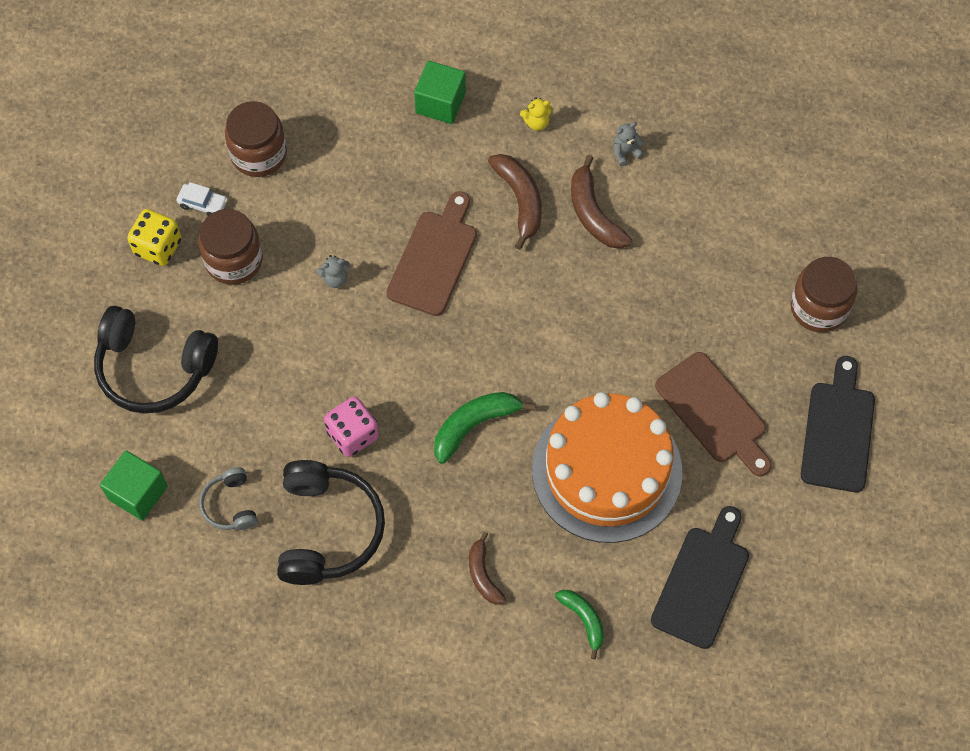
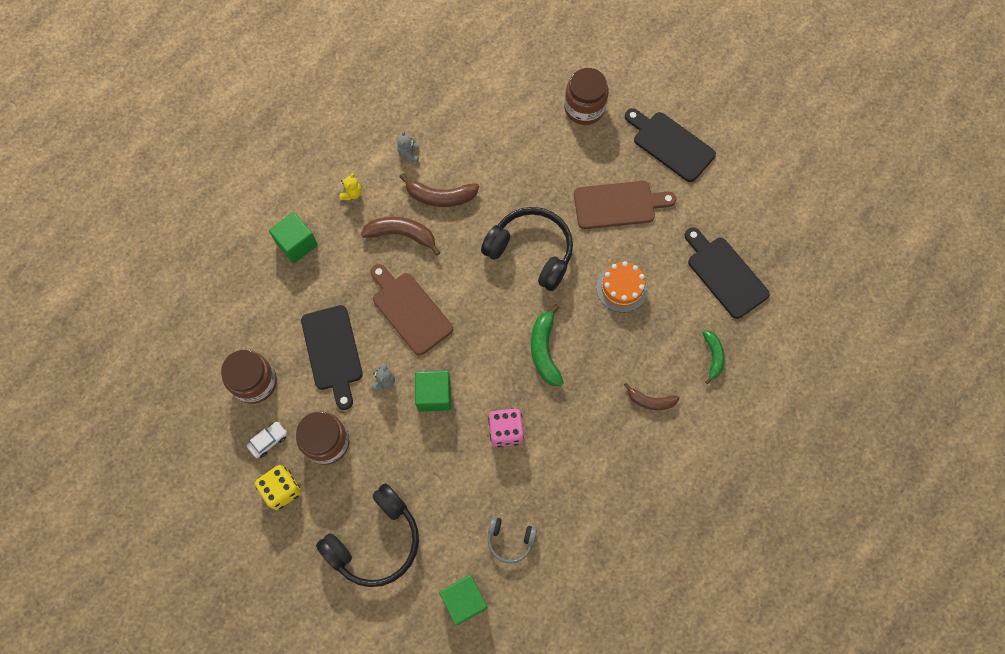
camera: 60 degrees left, 5 degrees up
black headphones [277,460,385,585] -> black headphones moved to [481,207,573,291]
orange cake [532,392,682,543] -> orange cake [596,261,648,312], size x0.47
green banana [555,590,604,660] -> green banana turned 90 degrees clockwise [703,330,725,384]
none -> black cutting board [301,305,363,410]
none -> green cube [415,371,451,412]

